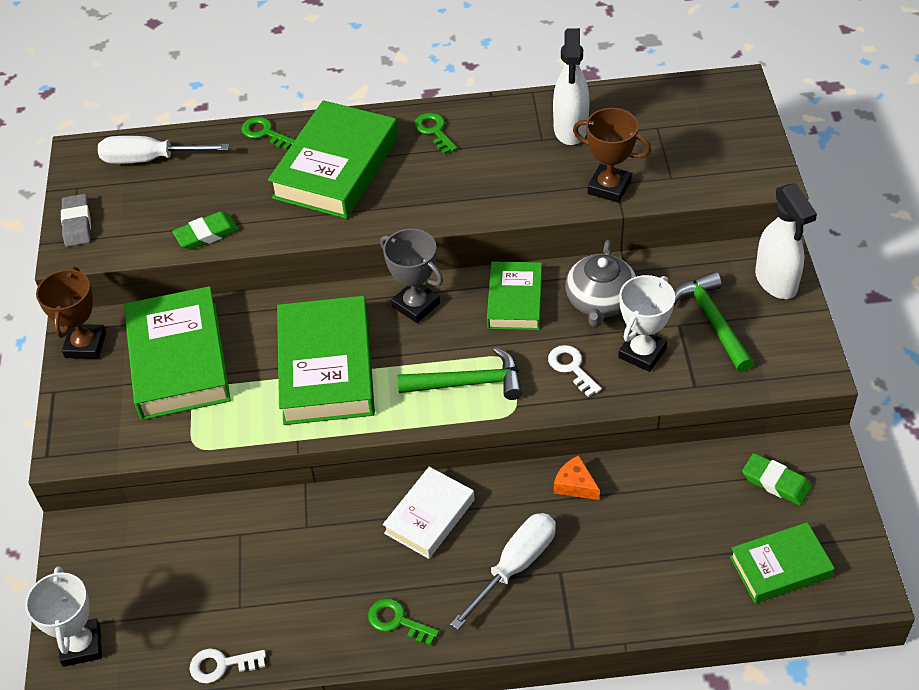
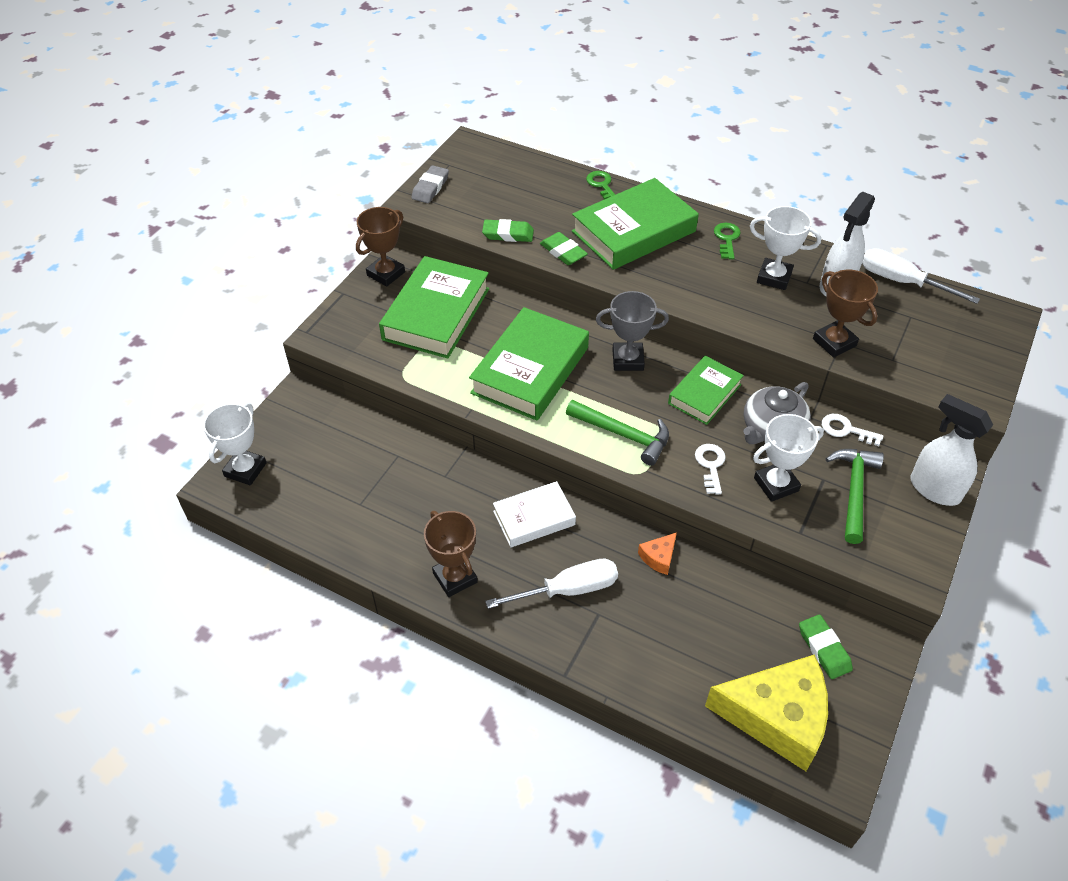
camera: 30 degrees right, 0 degrees up
white screwdriver [98,136,229,164] -> white screwdriver moved to [862,248,980,304]
white key [190,648,266,683] -> white key moved to [822,414,883,446]
green key [368,598,439,646] -> brown trophy [424,511,478,597]
grey trophy [380,229,443,323] -> grey trophy turned 75 degrees counterclockwise [596,291,669,371]
orange cheese [554,455,600,500] -> orange cheese turned 120 degrees counterclockwise [638,532,677,575]
green book [730,522,835,603] -> yellow cheese [705,654,828,771]
white spray bottle [755,183,817,299] -> white spray bottle turned 120 degrees clockwise [910,394,993,506]
none -> green eraser [540,232,588,265]
none -> white trophy [750,206,821,290]

